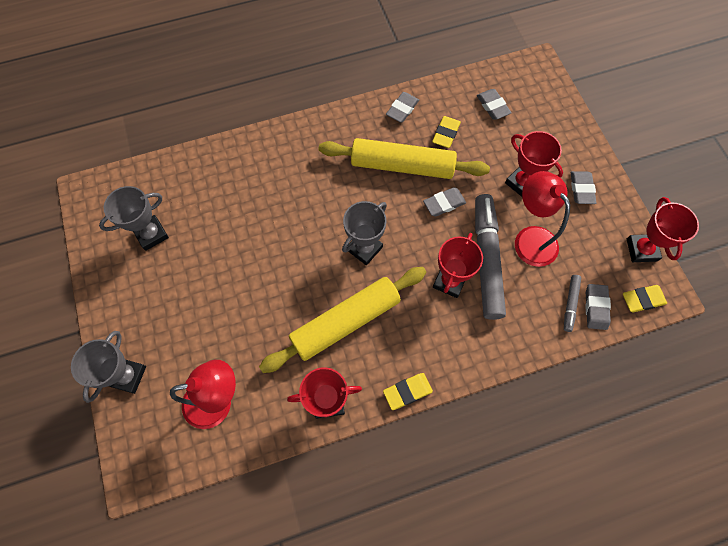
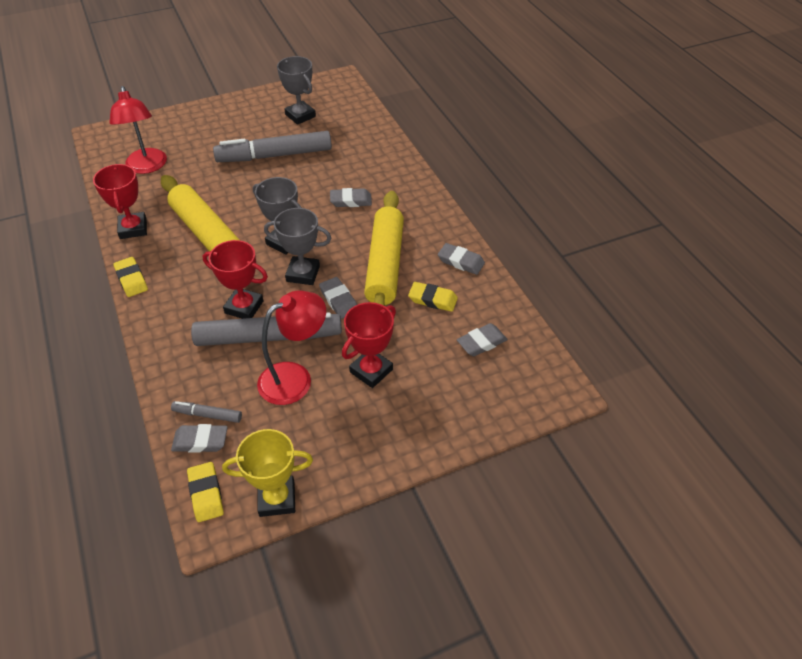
camera: 85 degrees right, 20 degrees down
grey trophy [71,331,146,403] -> grey trophy moved to [264,208,331,285]
grey eraser [571,171,597,204] -> grey eraser moved to [330,188,372,207]
red trophy [627,197,699,262] -> yellow trophy [222,429,313,517]
none -> grey marker [213,131,332,162]

